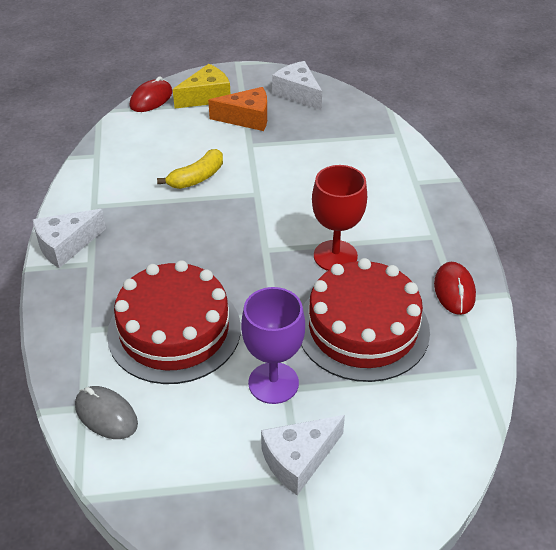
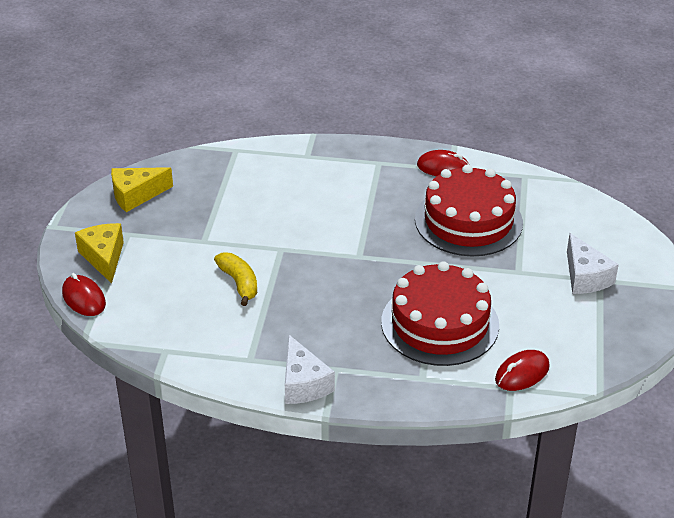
camera: 75 degrees left, 5 degrees down
grey mouse [75,386,138,439] -> red mouse [495,350,550,391]
orange cheese [208,87,267,131] -> none
purple goblet [241,287,305,404] -> none
white cheese [272,61,322,111] -> yellow cheese [111,167,173,212]
red goblet [312,165,367,271] -> none

